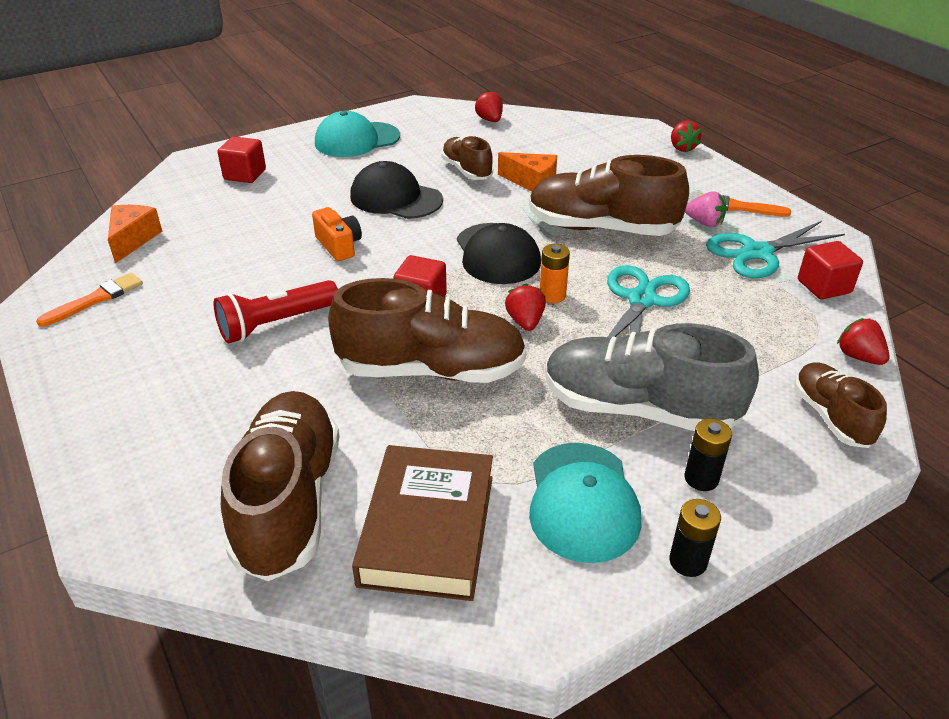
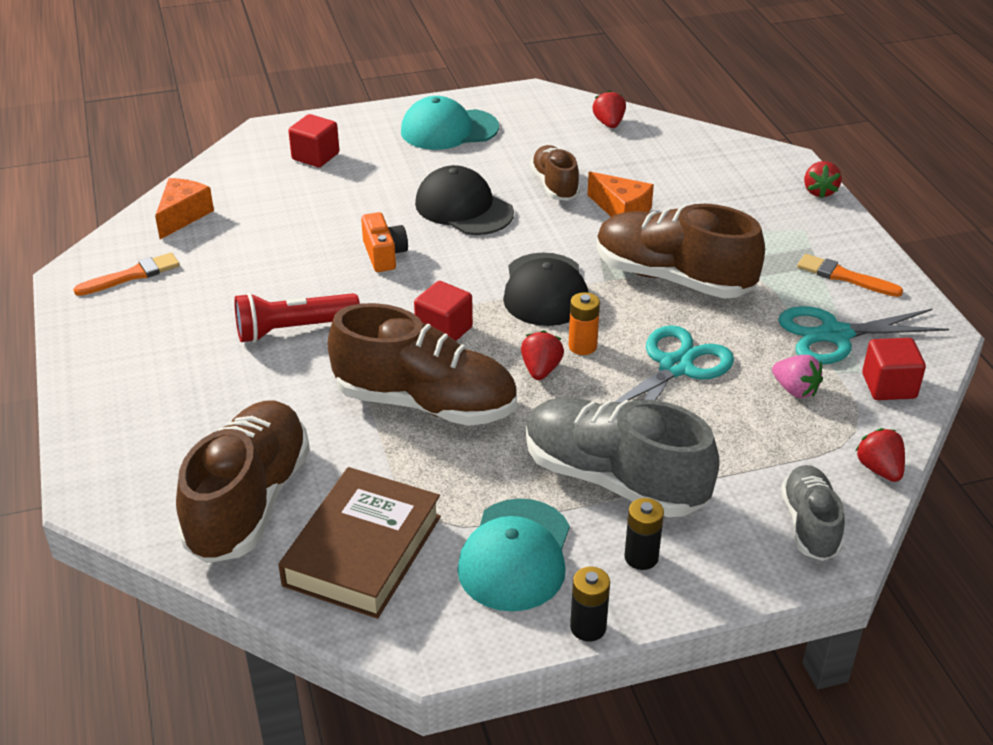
camera: 15 degrees right, 0 degrees up
pink strawberry [685,191,726,227] -> pink strawberry moved to [772,355,823,398]
brown shoe [794,362,887,448] -> grey shoe [781,465,845,561]

